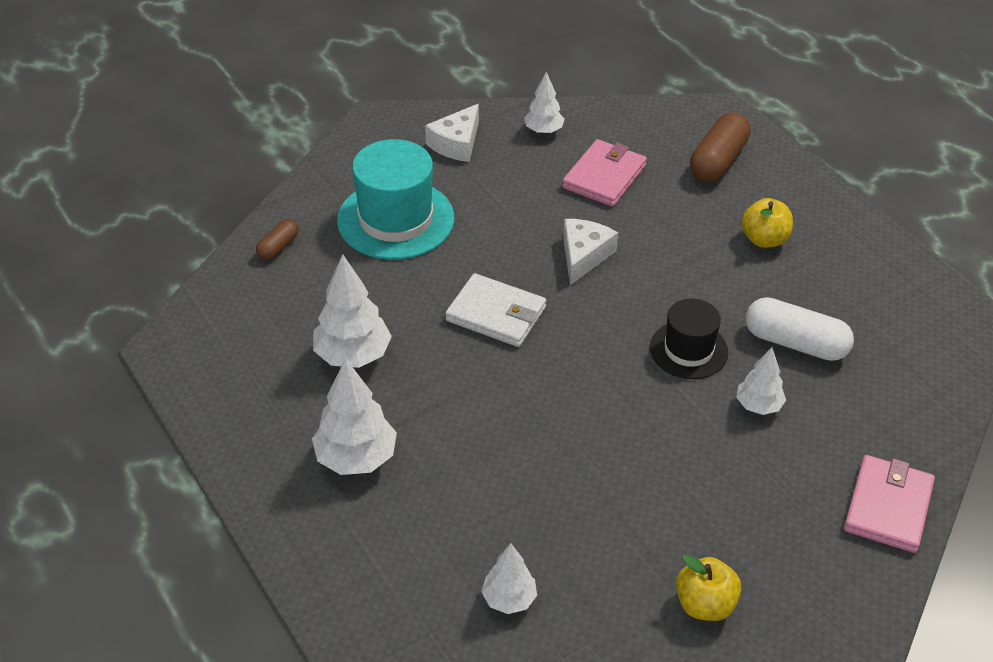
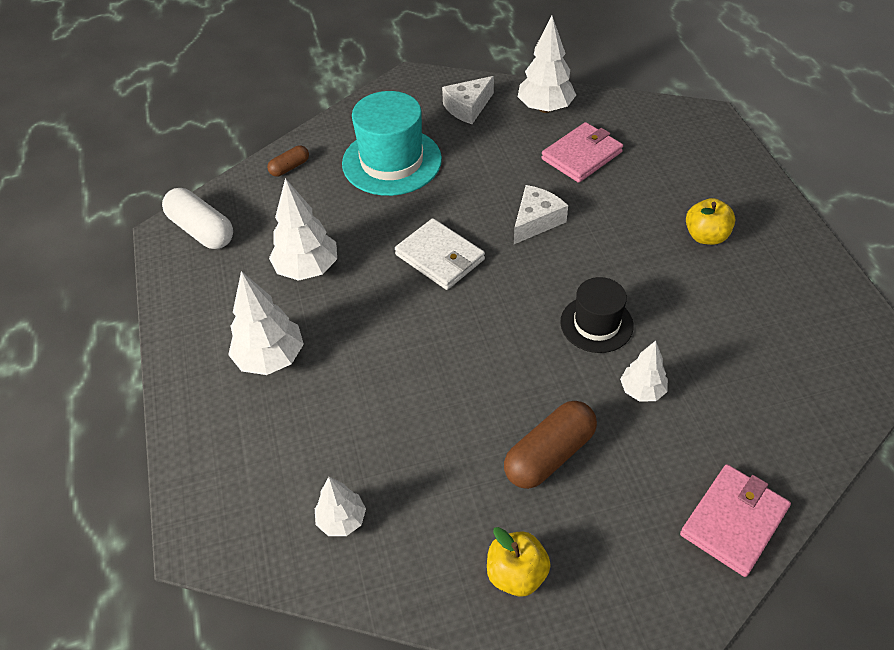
camera: 20 degrees right, 5 degrees up
white tree [524,72,565,134] -> white tree [518,16,576,113], size x1.65
brown capsule [690,112,751,182] -> brown capsule moved to [504,401,597,489]
white capsule [746,297,854,361] -> white capsule moved to [162,188,233,249]

